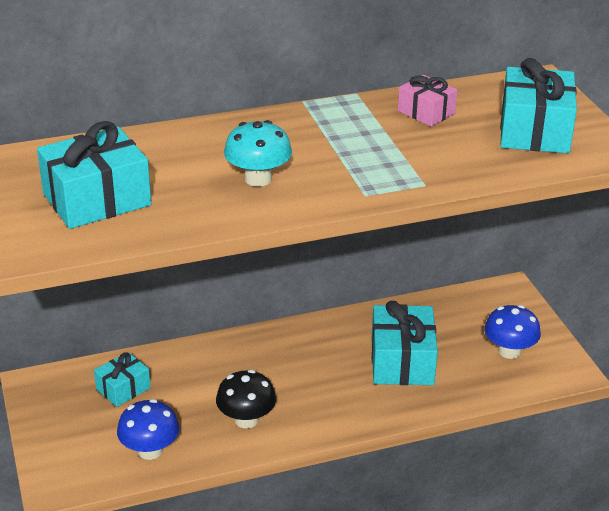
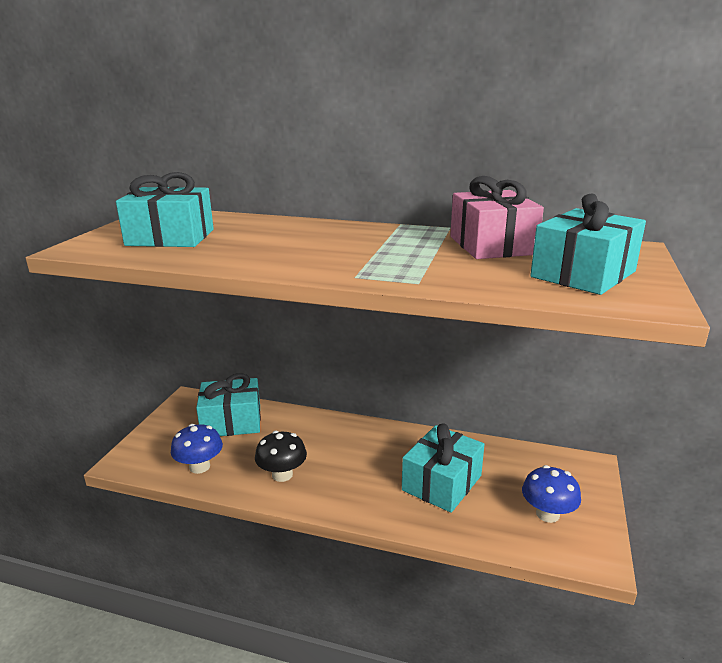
camera: 35 degrees right, 10 degrees down
turquoise gift [94,352,151,407] -> turquoise gift [196,373,261,436], size x1.74
turquoise mushroom [224,120,292,187] -> none
pink gift [398,75,457,127] -> pink gift [450,176,544,259], size x1.74

